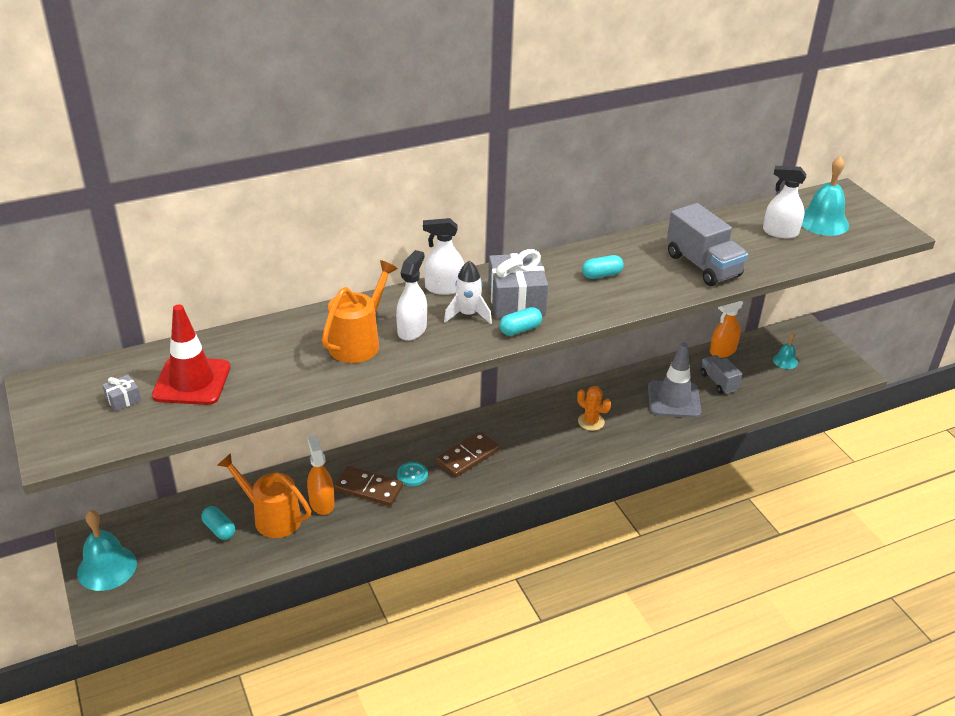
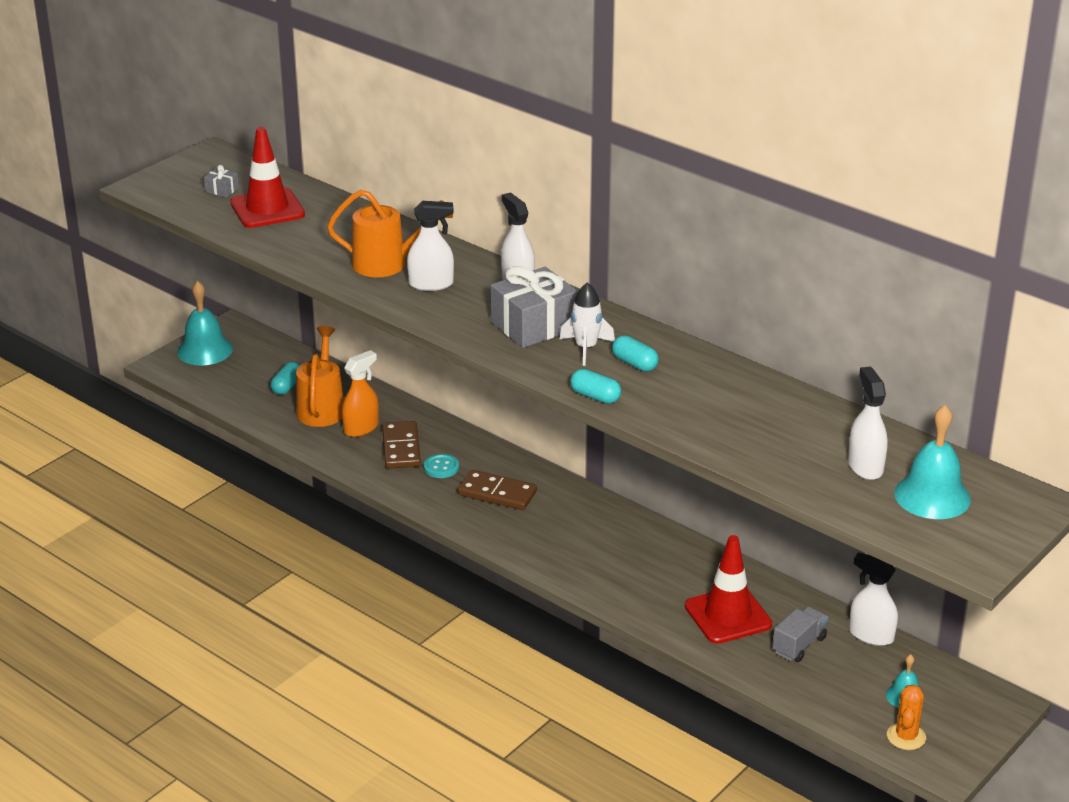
camera: 65 degrees right, 5 degrees down
white rocket [444,260,492,324] -> white rocket moved to [559,282,615,366]
turquoise capsule [499,307,542,336] -> turquoise capsule moved to [570,369,621,404]
orange cactus [577,386,611,431] -> orange cactus moved to [887,685,926,750]
grey traffic cone [648,343,701,418] -> red traffic cone [685,535,772,644]
grey truck [667,203,748,286] -> none
orange spray bottle [710,301,743,358] -> white spray bottle [849,552,898,646]

